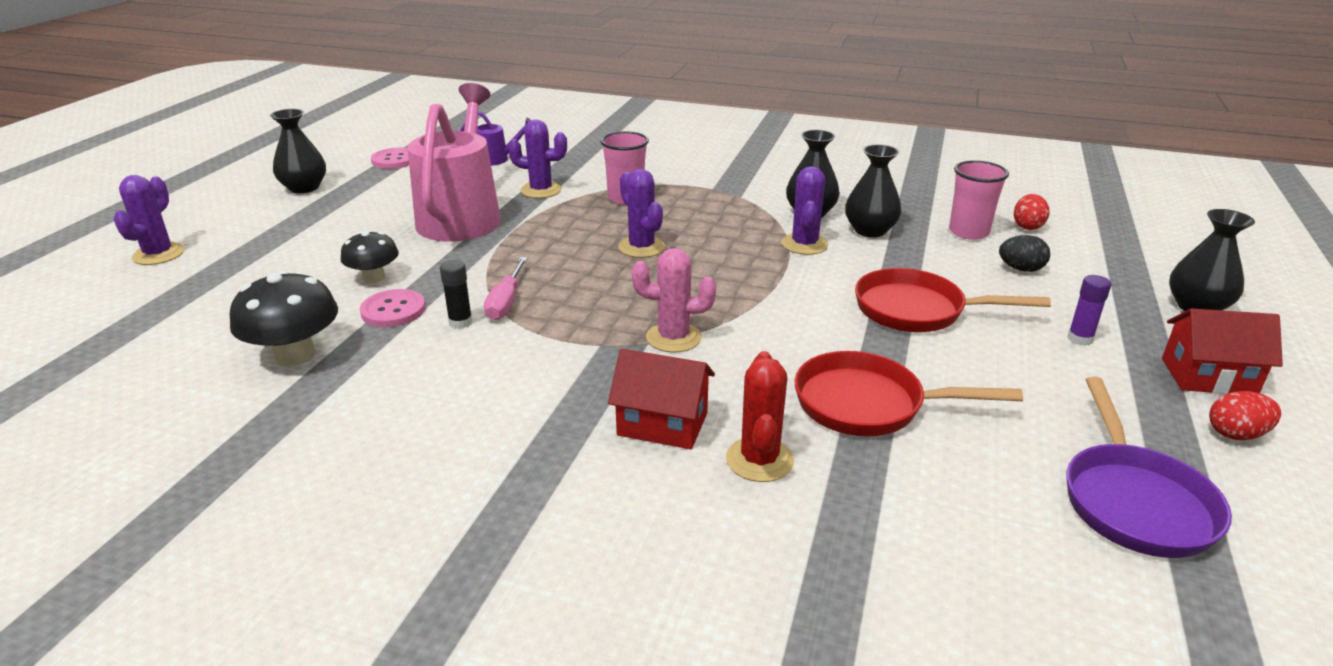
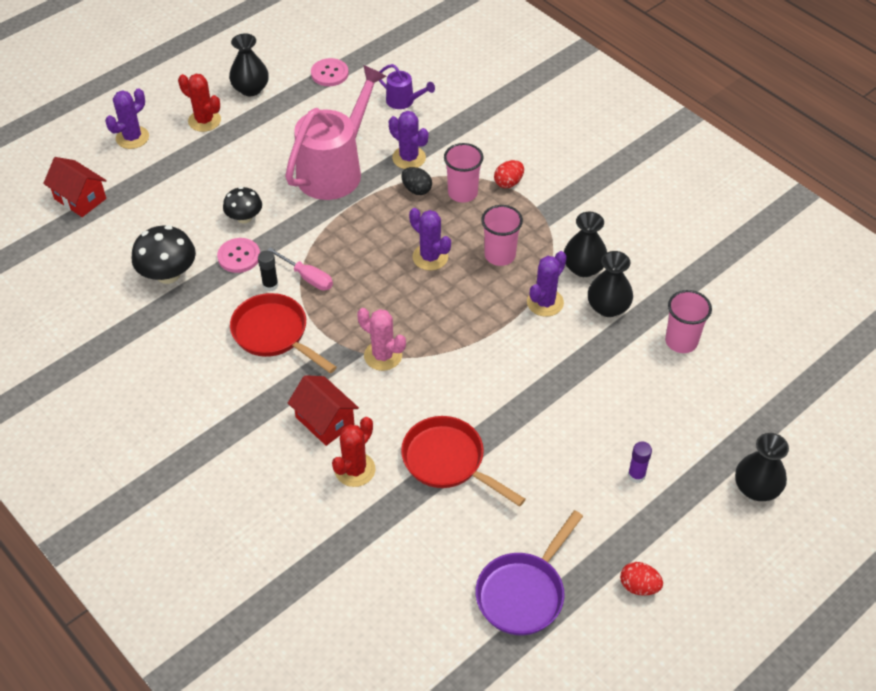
camera: 30 degrees right, 20 degrees up
pink screwdriver [484,257,527,320] -> pink screwdriver turned 90 degrees counterclockwise [267,247,333,291]
purple cactus [618,169,665,258] -> purple cactus turned 45 degrees counterclockwise [409,208,451,270]
red pan [855,268,1051,332] -> red pan moved to [230,293,337,373]
black egg [999,235,1050,272] -> black egg moved to [401,167,432,195]
red egg [1014,194,1049,230] -> red egg moved to [494,160,524,188]
red house [1162,308,1283,394] -> red house moved to [43,157,107,217]
none -> red cactus [178,74,221,132]
none -> pink cup [481,205,523,266]

